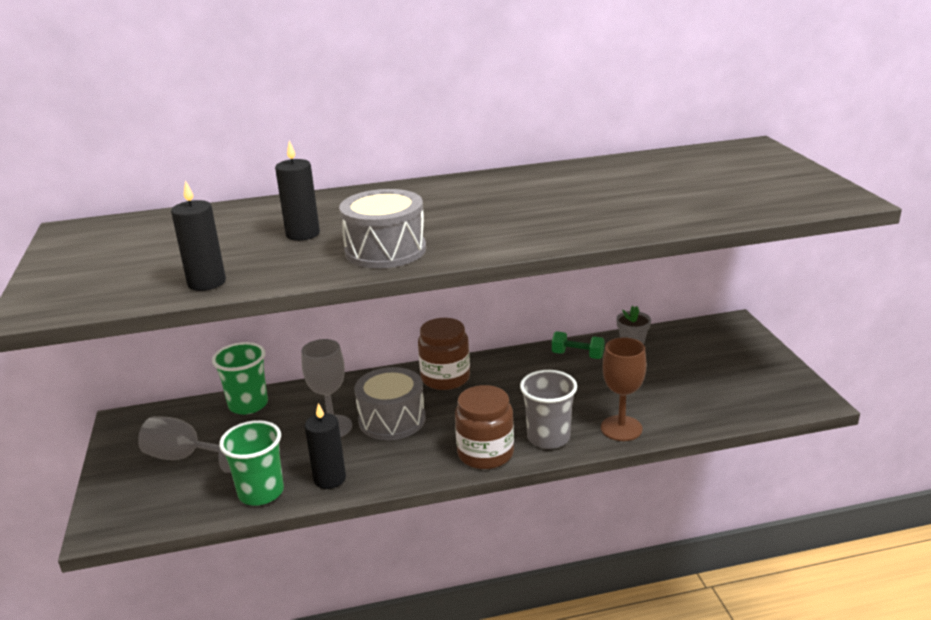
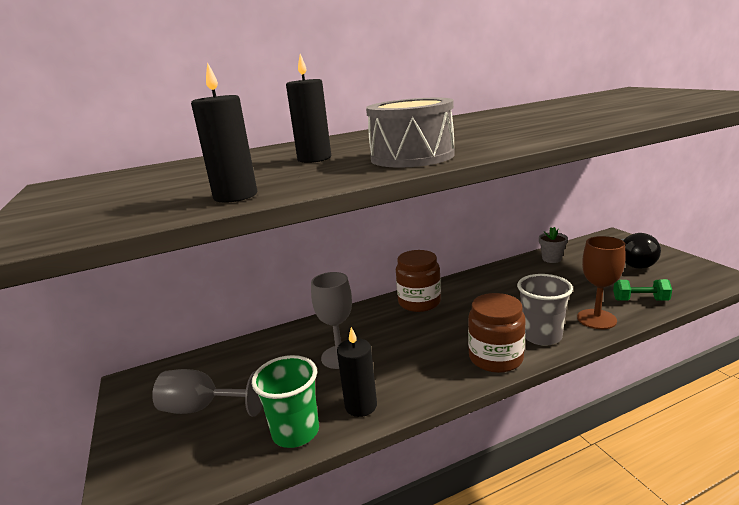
camera: 10 degrees left, 5 degrees down
green cup [212,342,268,415] -> none
grey drum [354,367,425,440] -> none
green dumbbell [552,331,605,359] -> green dumbbell moved to [613,279,672,301]
none -> black light bulb [620,233,661,269]

